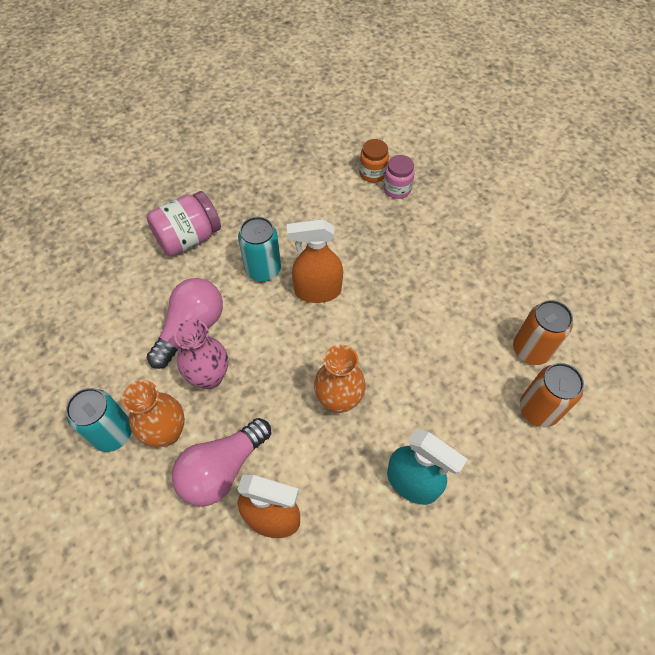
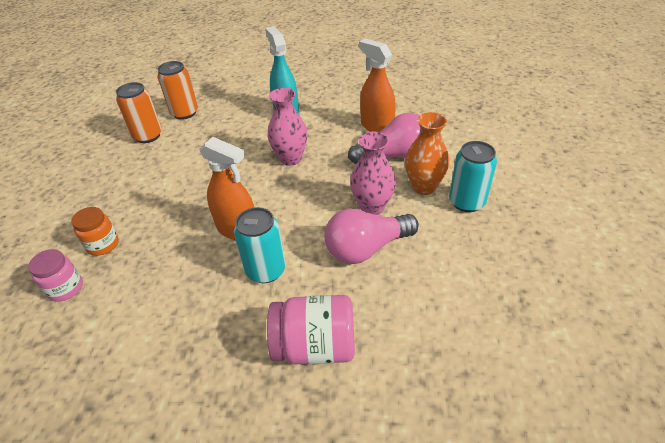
camera: 145 degrees left, 15 degrees down
orange vase [314,345,366,413] -> pink vase [268,88,308,166]
orange jar [359,139,389,183] -> orange jar moved to [71,207,119,256]

